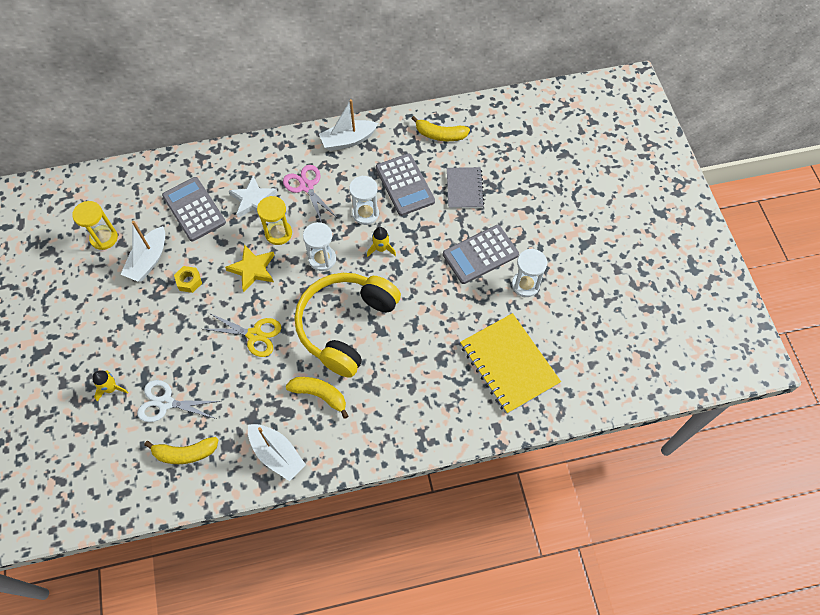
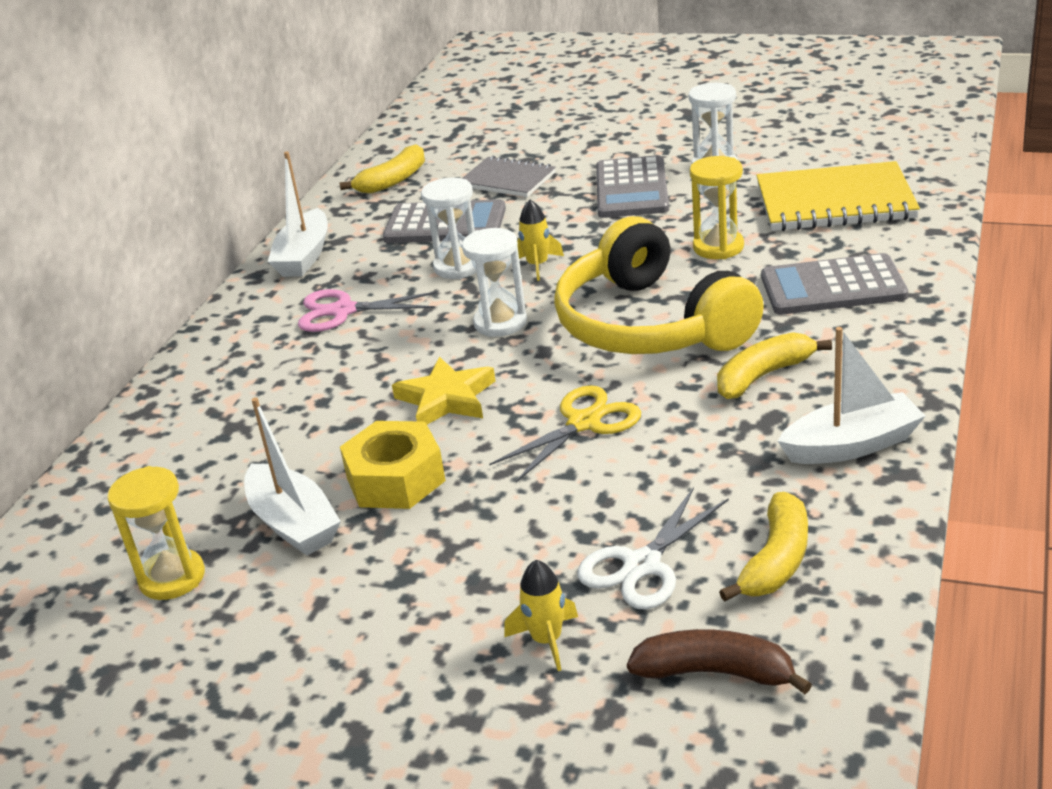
camera: 55 degrees left, 30 degrees down
grey calculator [162,177,226,241] -> grey calculator moved to [761,253,908,315]
yellow nut [174,266,202,293] -> yellow nut [340,421,446,509], size x1.75
white star [229,176,278,218] -> none
yellow hourglass [257,196,292,245] -> yellow hourglass moved to [690,156,744,259]
none -> brown banana [627,629,812,694]

